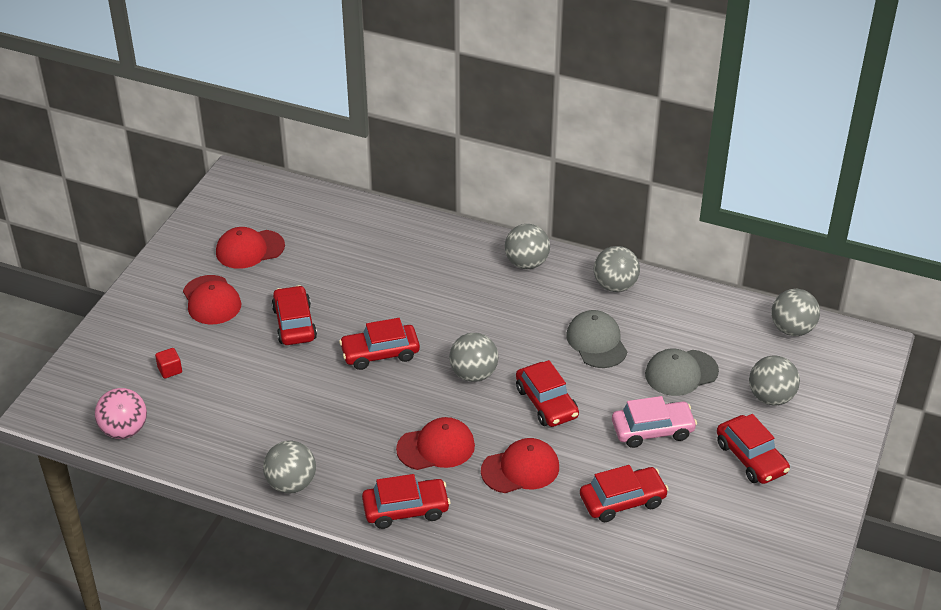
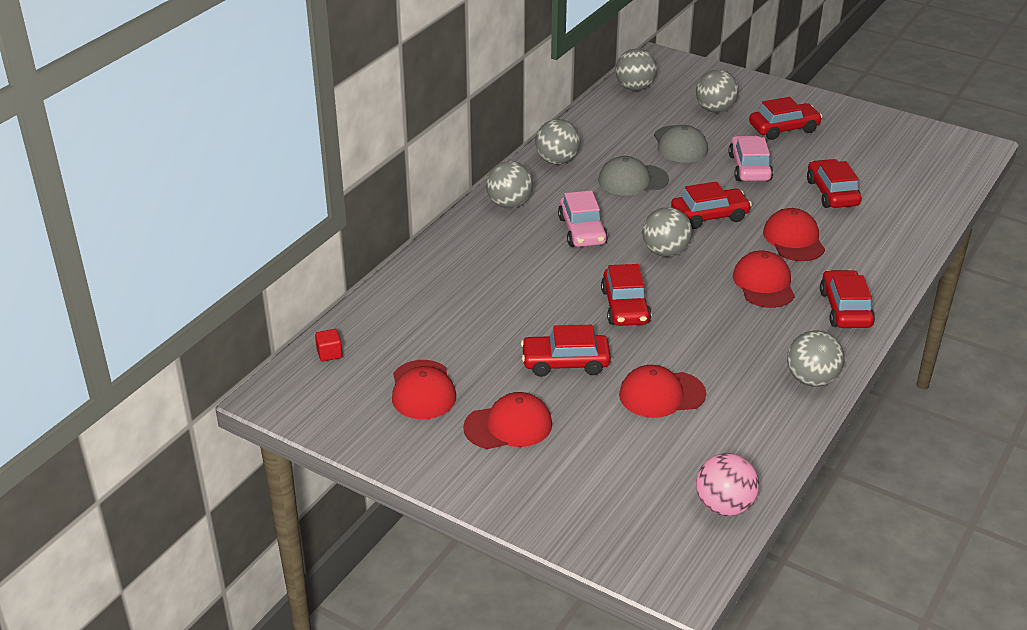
camera: 80 degrees left, 5 degrees down
red cube [155,348,182,379] -> red cube moved to [315,329,343,362]
none -> pink car [558,190,608,247]
none -> red cap [619,365,706,418]

